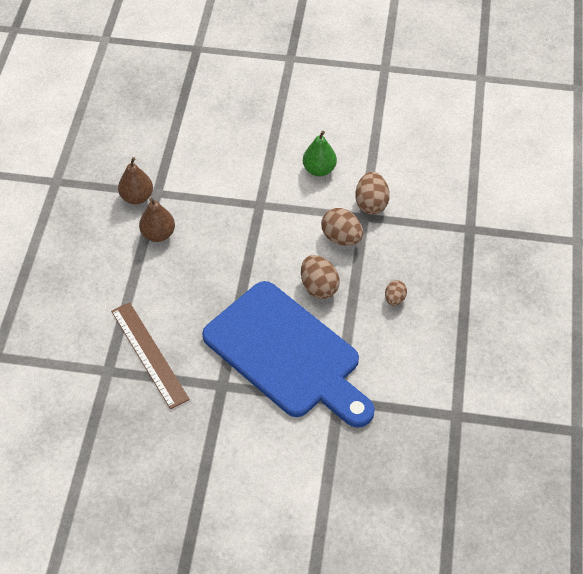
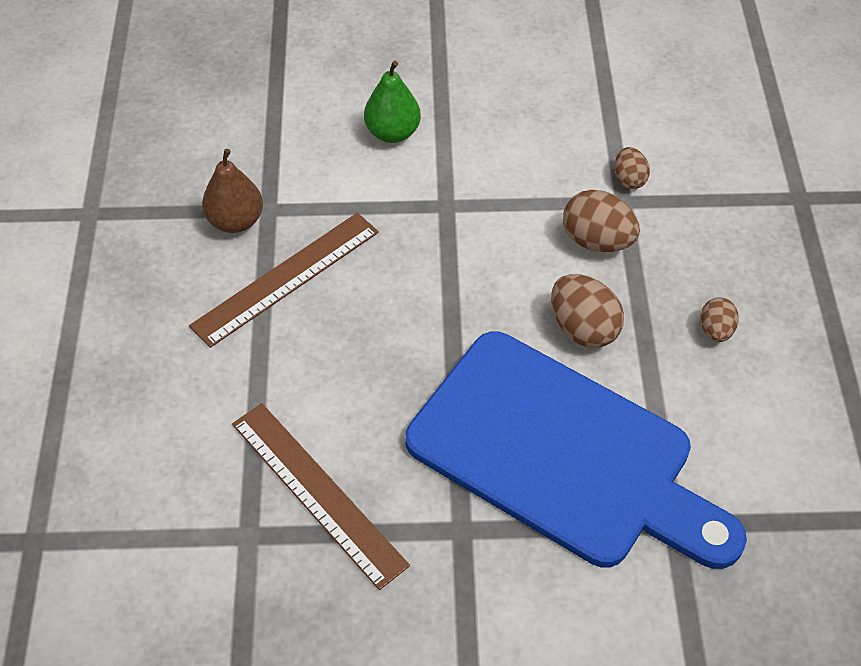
camera: 10 degrees left, 0 degrees up
brown pear [139,198,175,242] -> brown ruler [189,213,379,348]
green pear [303,131,337,176] -> green pear moved to [364,61,421,143]
brown egg [355,172,390,215] -> brown egg [615,147,650,189], size x0.60

